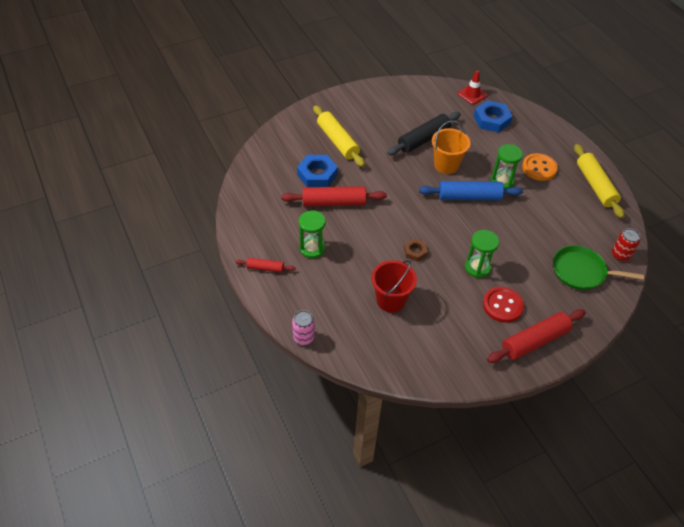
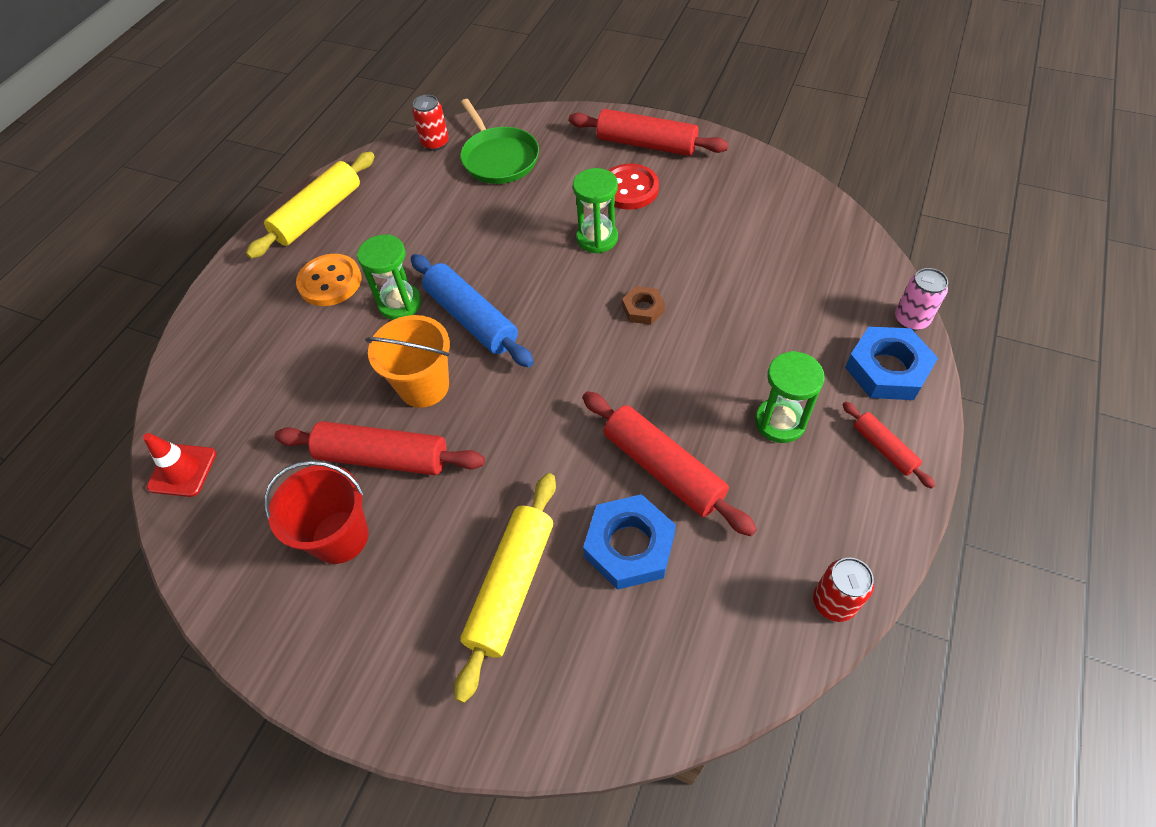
camera: 125 degrees left, 5 degrees up
red bucket [371,260,417,312] -> red bucket moved to [264,461,368,564]
black rolling pin [387,112,461,155] -> red rolling pin [274,421,485,475]
blue nut [474,100,513,133] -> blue nut moved to [845,327,938,400]
none -> red can [813,558,874,622]

